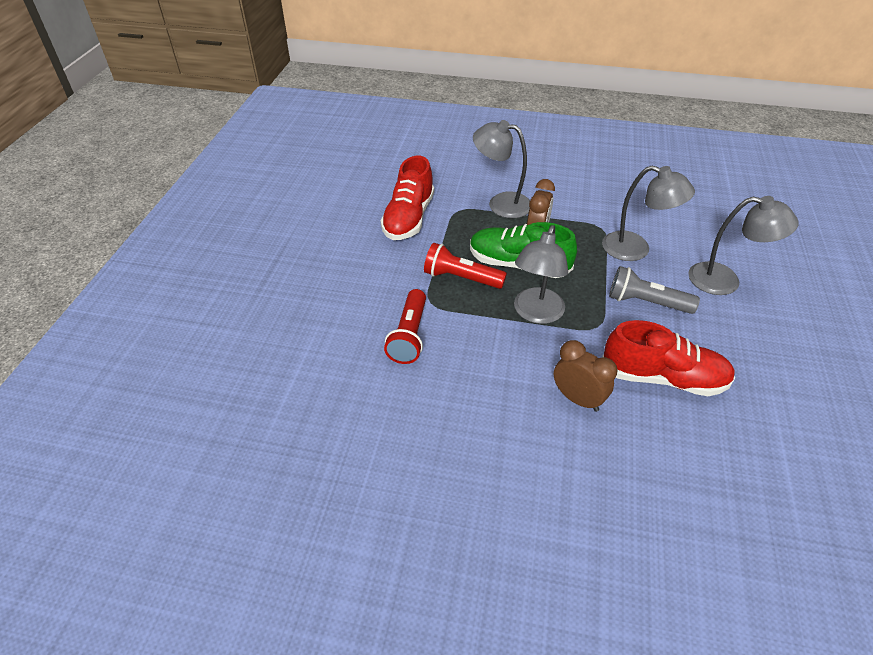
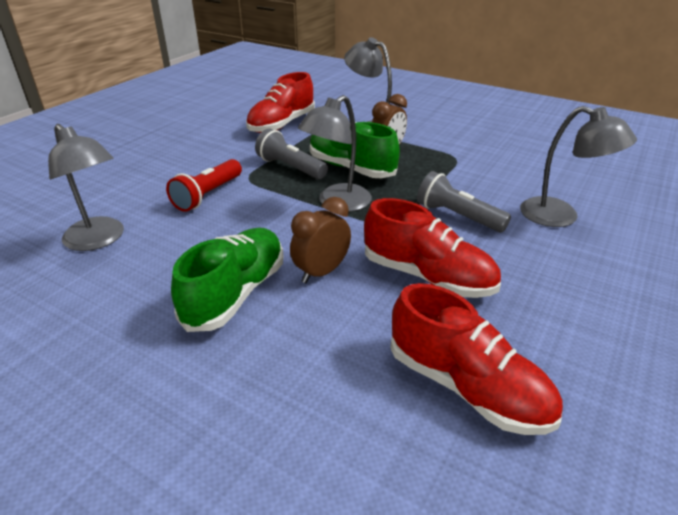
camera: 20 degrees right, 10 degrees down
red flashlight [424,243,507,289] -> grey flashlight [255,129,328,179]
brown clock [554,340,618,412] -> brown clock turned 105 degrees counterclockwise [290,197,351,283]
grey lamp [602,166,695,261] -> grey lamp moved to [48,124,124,251]
none -> green shoe [171,228,283,332]
none -> red shoe [391,283,563,435]

